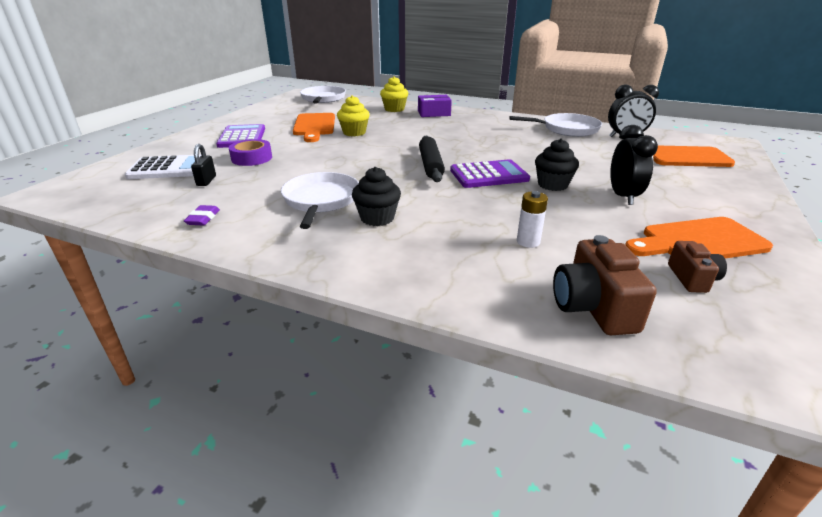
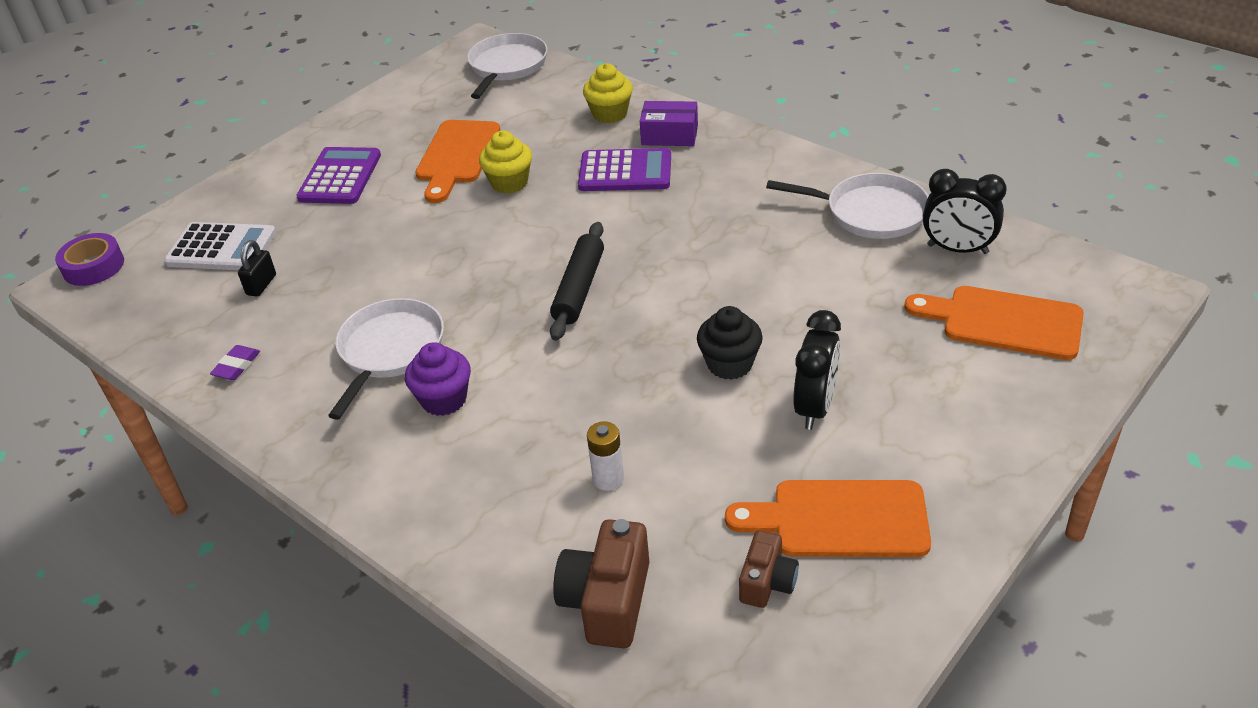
camera: 20 degrees right, 10 degrees up
purple tape [229,139,272,166] -> purple tape moved to [55,233,124,286]
black cupcake [352,167,401,226] -> purple cupcake [405,342,471,416]
purple calculator [450,159,530,188] -> purple calculator moved to [578,148,671,191]

